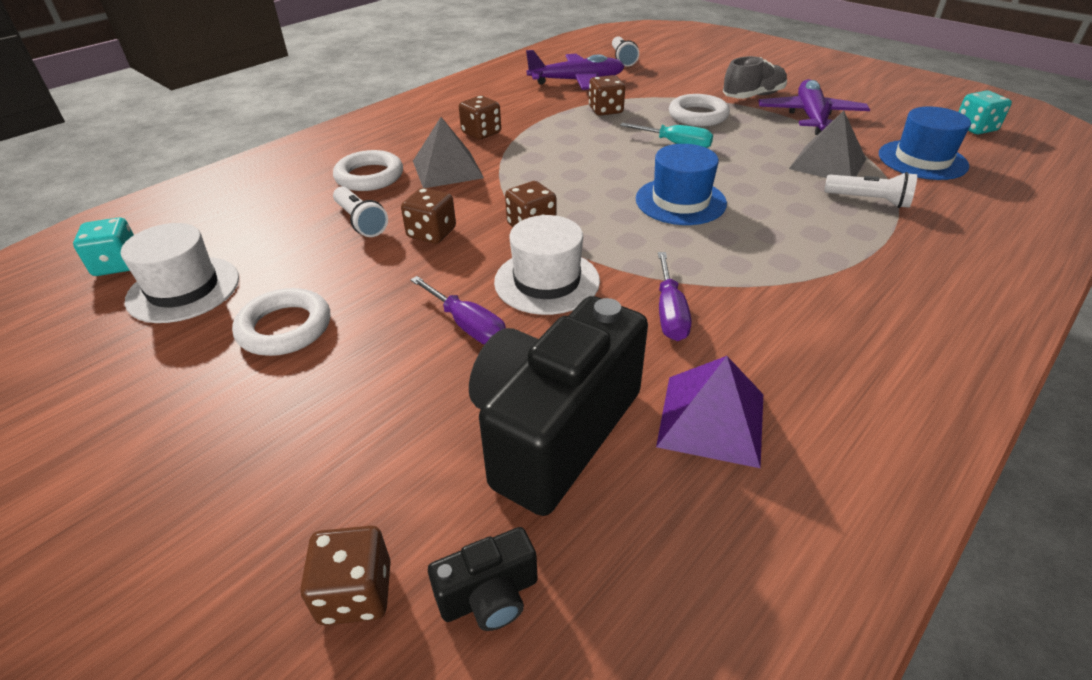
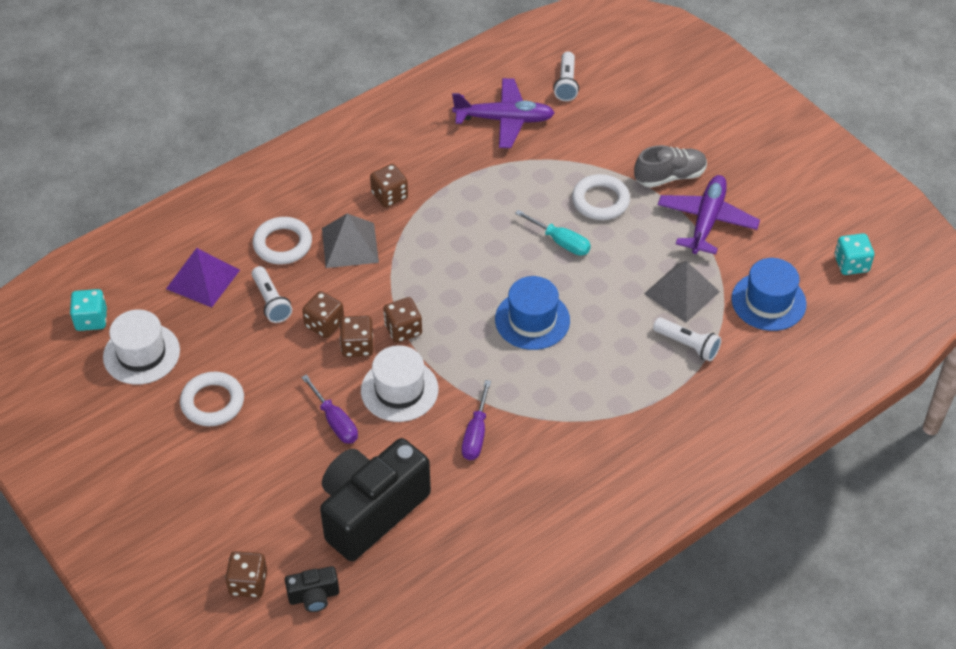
camera: 10 degrees right, 10 degrees up
brown dice [589,75,625,116] -> brown dice moved to [340,316,373,357]
purple pyramid [656,356,763,468] -> purple pyramid moved to [166,248,240,307]

